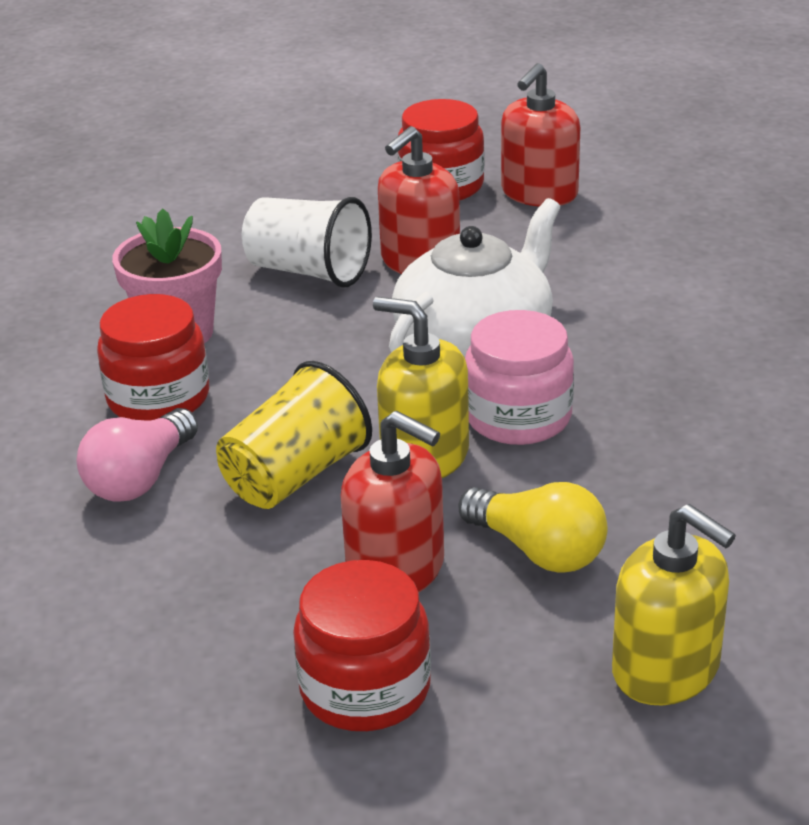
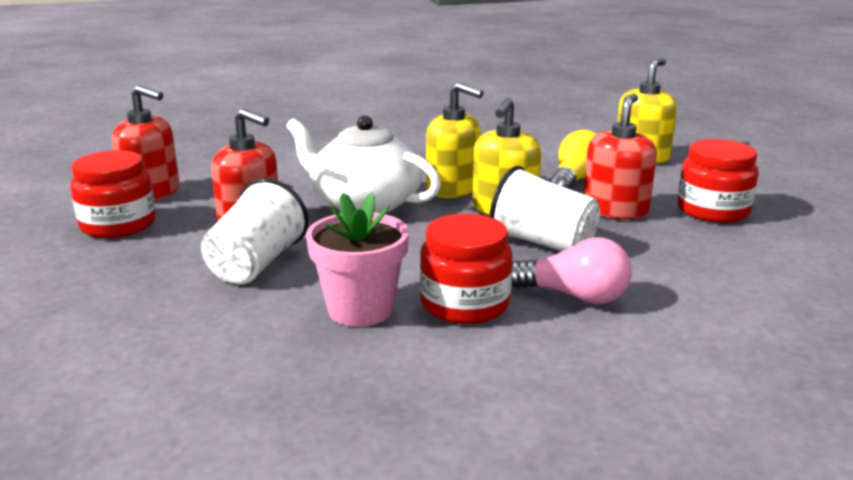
camera: 100 degrees left, 10 degrees down
yellow cup [216,361,372,509] -> white cup [489,166,600,251]
pink jar [465,310,574,445] -> yellow soap dispenser [426,82,484,198]

